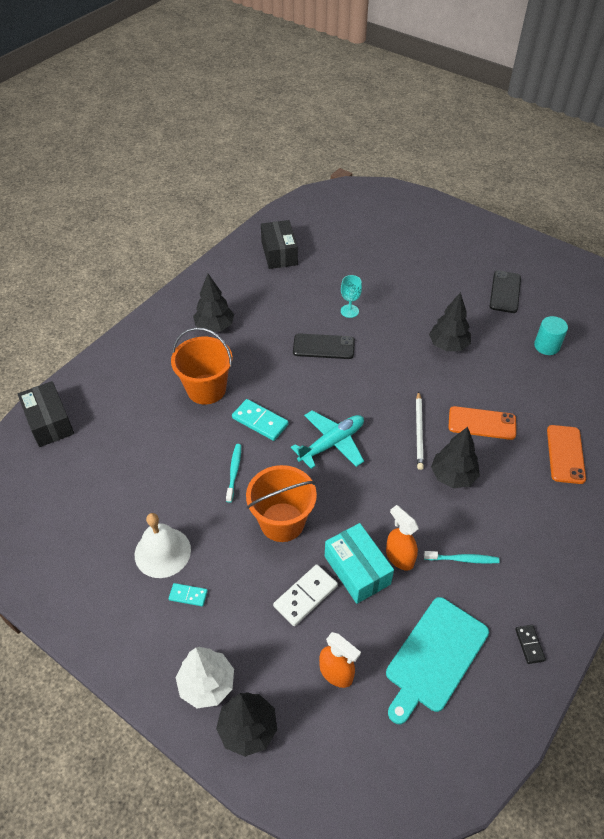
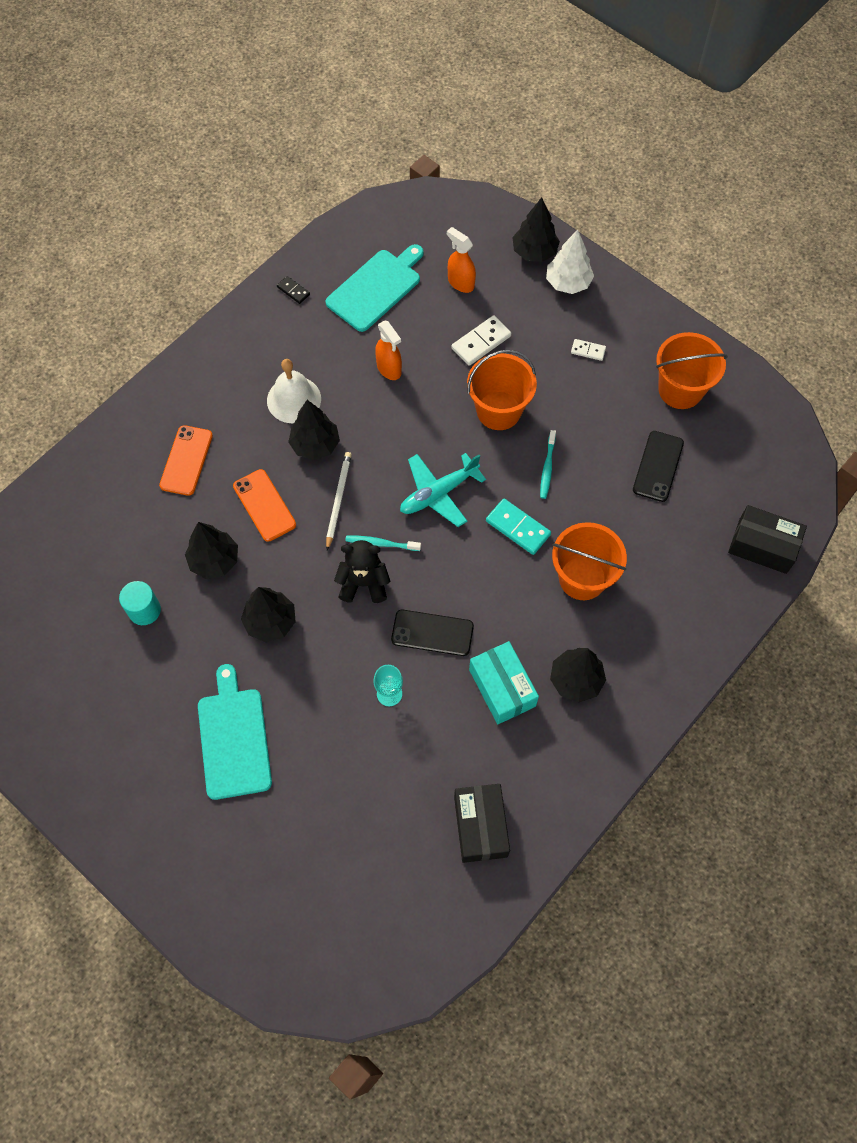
camera: 175 degrees left, 15 degrees up
black box [18,381,74,447] -> black box turned 45 degrees counterclockwise [728,505,807,574]
white bell [135,513,191,578] -> white bell moved to [267,359,321,423]
turquoise domino [169,583,208,606] -> white domino [571,339,606,361]
turquoise box [325,523,394,604] -> turquoise box moved to [469,641,539,724]
turquoise toothbrush [424,551,499,564] -> turquoise toothbrush moved to [345,535,421,551]
orange phone [448,406,516,440] -> orange phone turned 45 degrees clockwise [233,469,296,542]
black phone [490,270,521,313] -> black phone moved to [633,431,684,502]
black domino [515,625,546,664] -> black domino turned 45 degrees counterclockwise [277,276,310,304]
none -> black tree [185,522,238,579]
none -> turquoise cutting board [198,664,272,800]
none -> black teddy bear [334,540,390,603]
none -> orange bucket [656,332,728,409]

